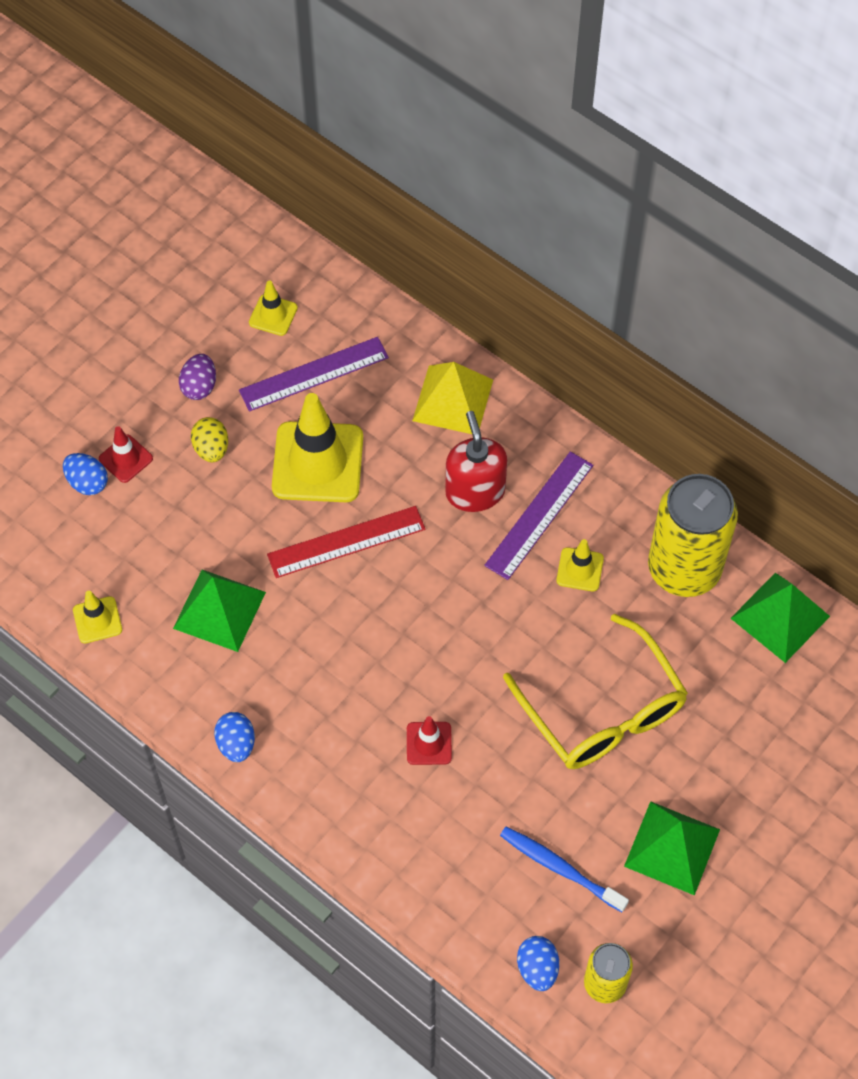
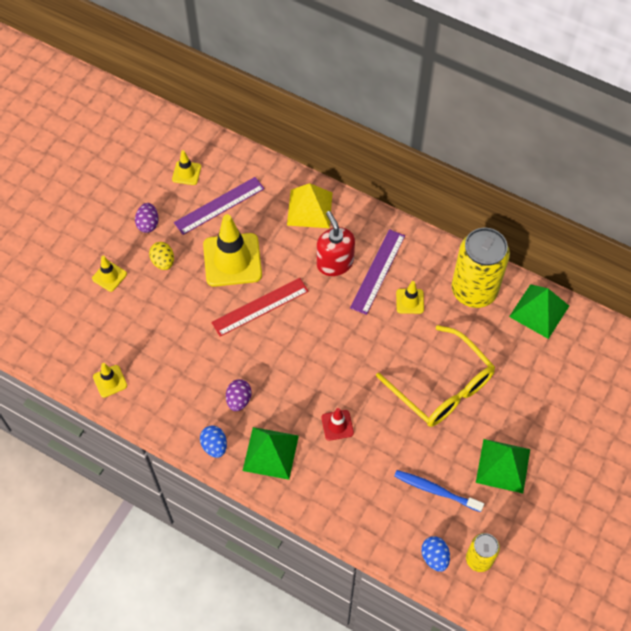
camera: 10 degrees left, 0 degrees up
blue egg [63,453,108,495] -> none
red traffic cone [99,426,153,483] -> yellow traffic cone [92,256,127,292]
green pyramid [173,570,266,652] -> green pyramid moved to [243,427,299,480]
none -> purple egg [226,379,251,411]

